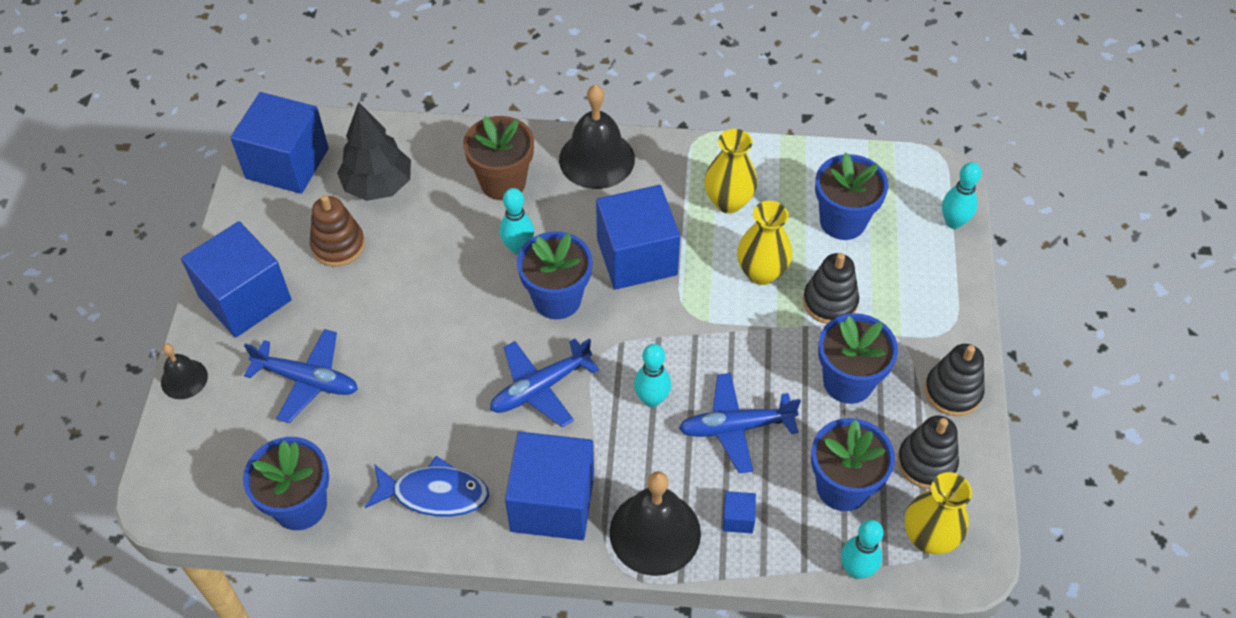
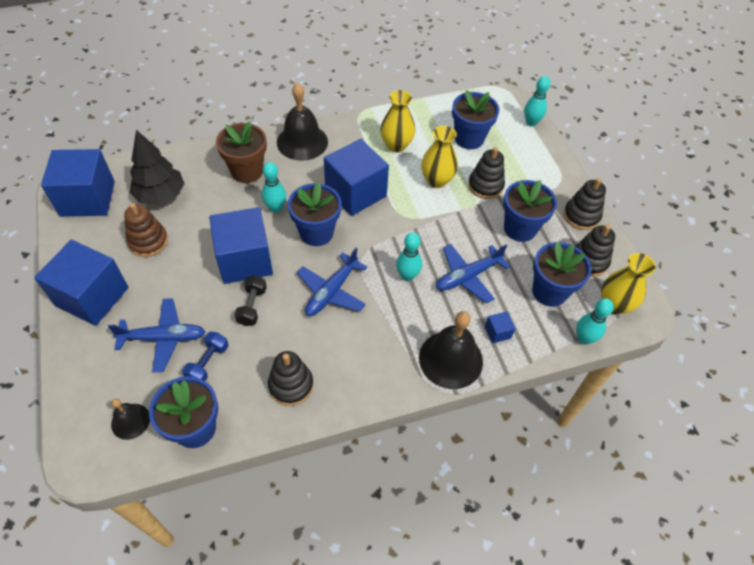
camera: 25 degrees left, 0 degrees up
black bell [161,344,208,399] -> black bell moved to [111,398,150,440]
blue fish [365,456,489,517] -> black stacking toy [268,351,313,406]
blue cube [505,432,594,540] -> blue cube moved to [209,207,273,284]
none -> blue dumbbell [182,332,228,381]
none -> black dumbbell [234,275,267,326]

